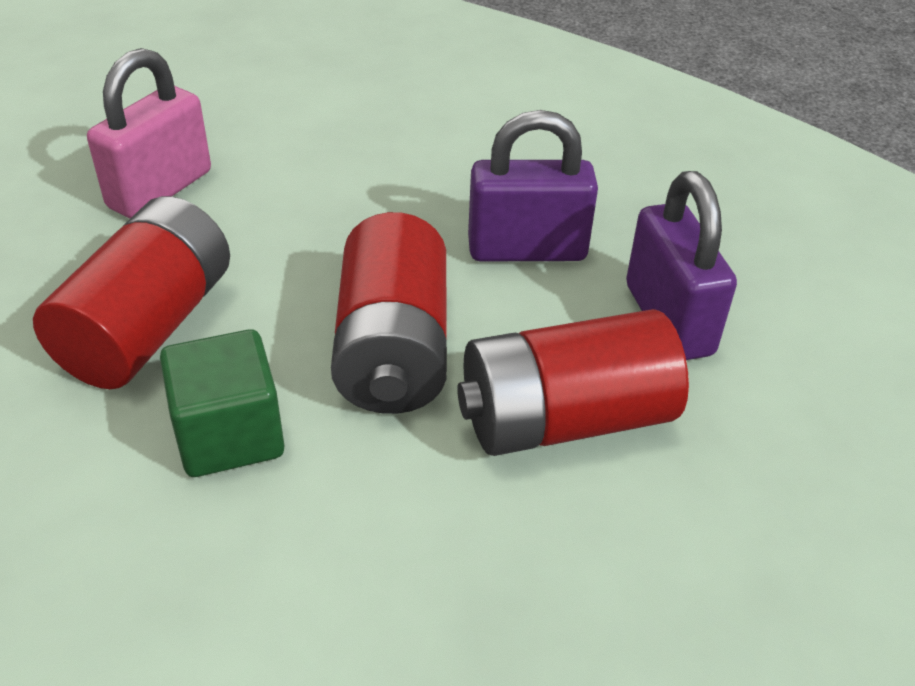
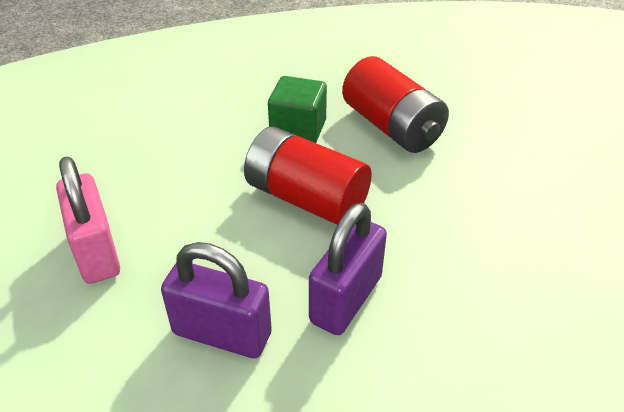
camera: 125 degrees right, 0 degrees up
pink padlock [87,48,211,218] -> pink padlock moved to [56,156,120,284]
red battery [457,309,689,456] -> none

